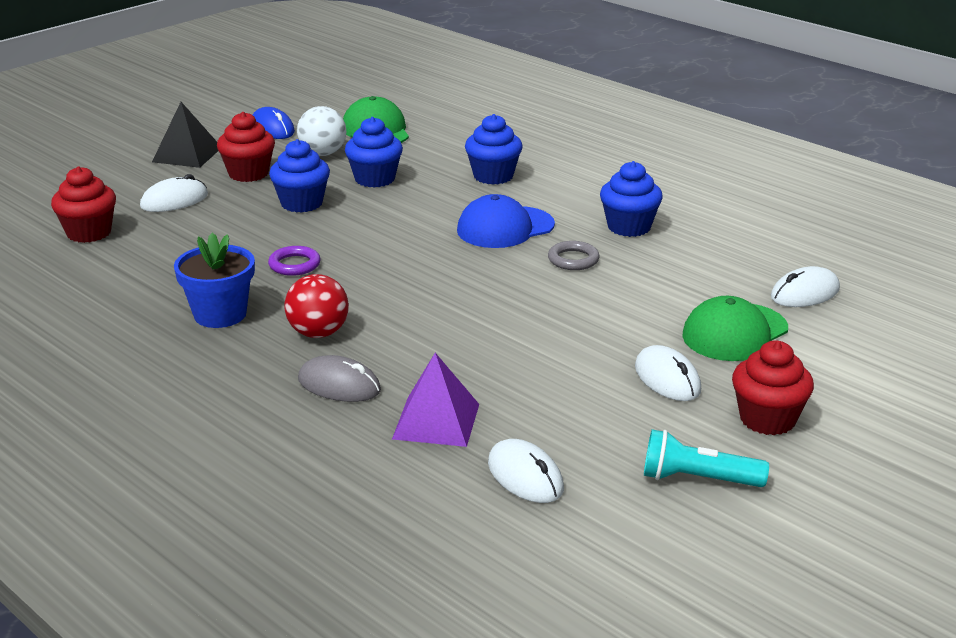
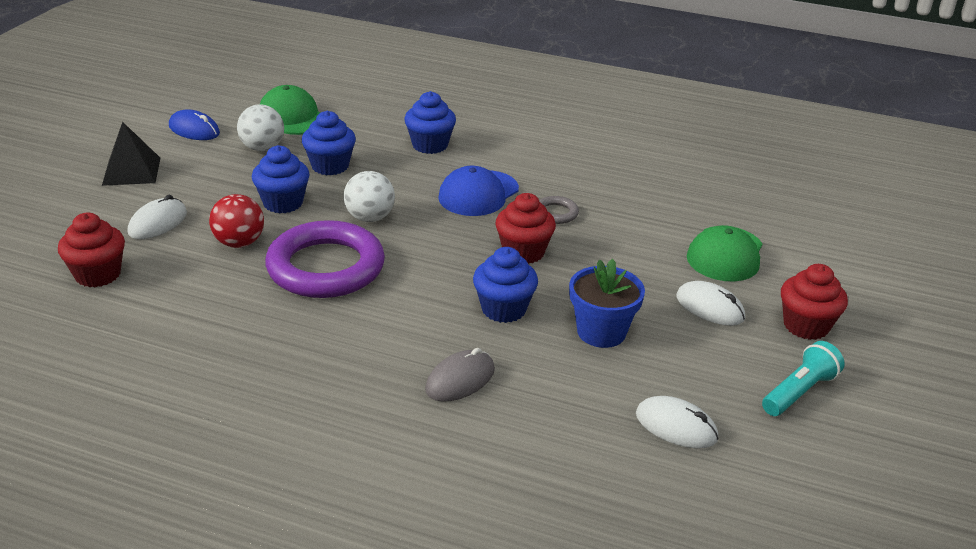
camera: 25 degrees left, 5 degrees up
blue flower pot [174,233,255,328] -> blue flower pot moved to [569,259,645,348]
red cupcake [217,112,275,182] -> red cupcake moved to [496,193,556,264]
purple ring [268,246,321,276] -> purple ring [265,220,385,298], size x2.41
red ball [284,274,349,338] -> red ball moved to [209,194,264,248]
grey mouse [298,355,381,402] -> grey mouse turned 45 degrees counterclockwise [425,348,495,402]
purple pyramid [392,353,479,447] -> none
blue cupcake [600,161,663,237] -> blue cupcake moved to [473,247,538,323]
turquoise flashlight [644,429,769,487] -> turquoise flashlight turned 150 degrees clockwise [762,341,845,416]
white mouse [771,266,840,307] -> none
none -> white ball [344,171,395,222]

